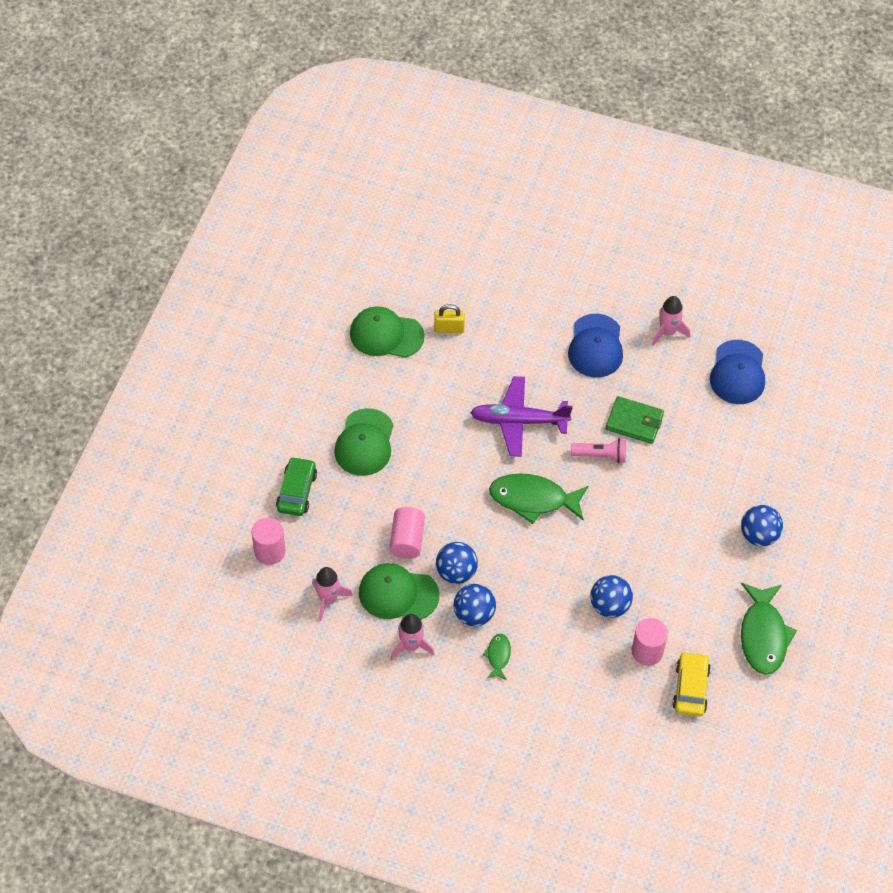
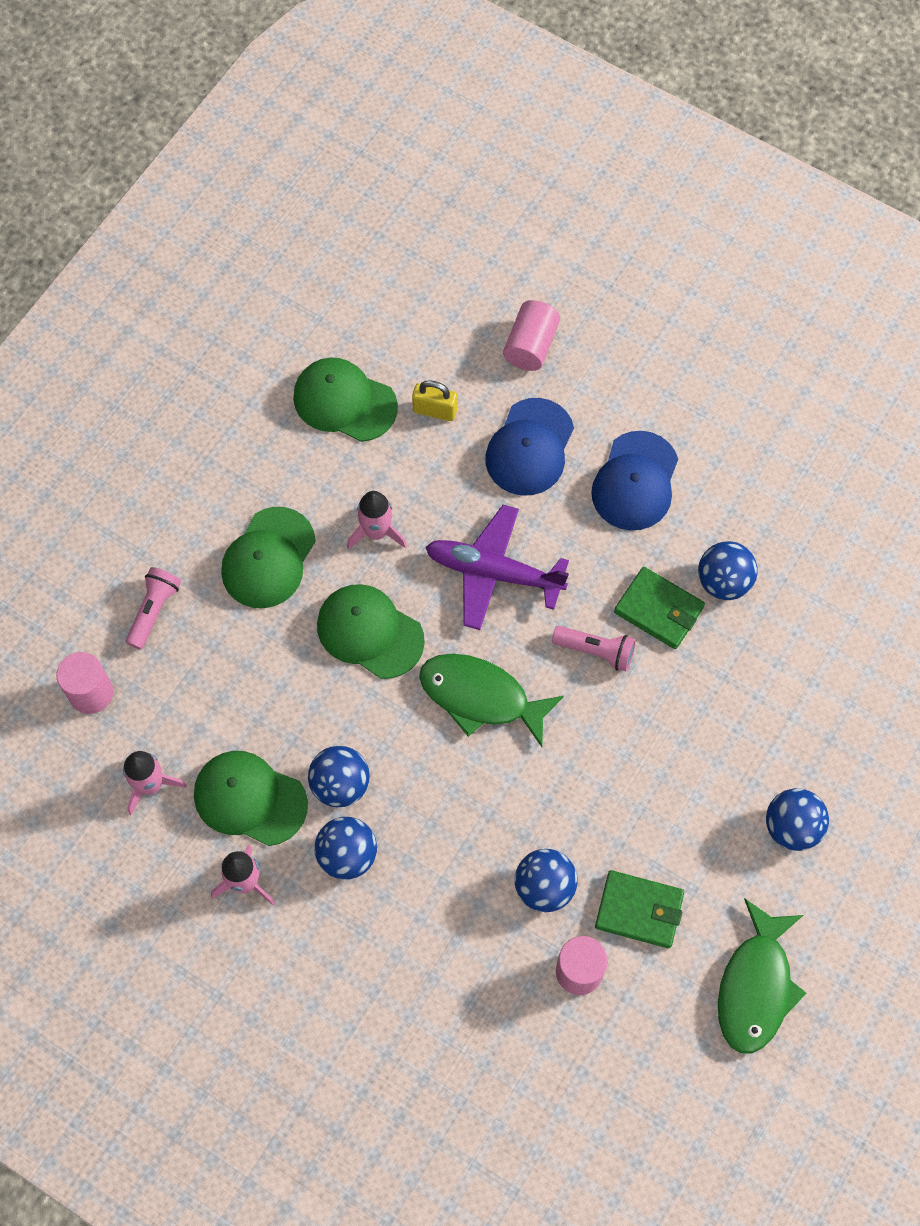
camera: 15 degrees right, 10 degrees up
green car [276,457,317,516] -> pink flashlight [126,567,181,650]
pink cylinder [389,507,425,559] -> pink cylinder moved to [503,300,560,371]
green fish [483,634,511,680] -> none
pink rocket [652,296,690,346] -> pink rocket moved to [347,491,407,550]
yellow car [672,651,711,716] -> none
blue cap [710,340,765,404] -> blue cap moved to [485,398,574,495]
none -> green cap [317,584,425,679]
none -> green wallet [595,870,684,948]
none -> blue ball [698,541,758,600]

